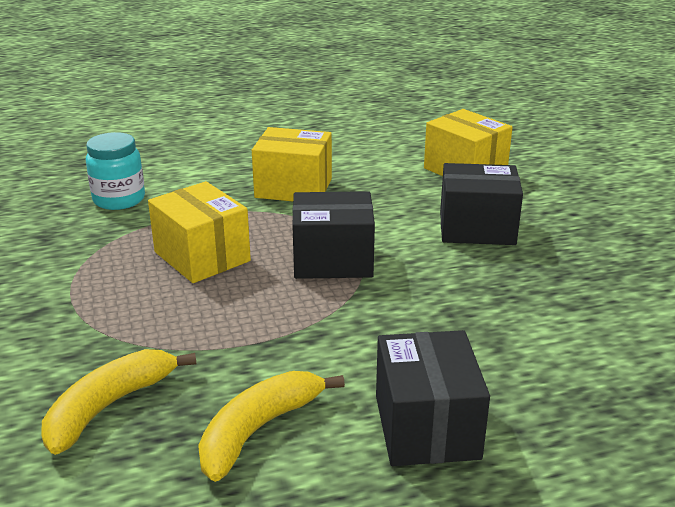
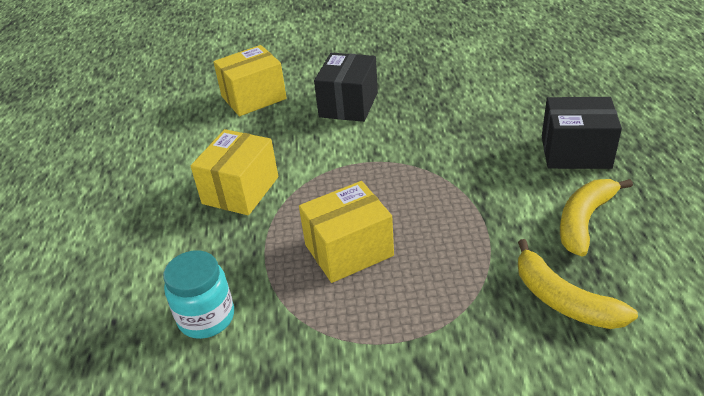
camera: 75 degrees left, 10 degrees up
yellow banana [198,371,345,482] -> yellow banana turned 75 degrees clockwise [560,179,633,257]
black box [292,191,375,279] -> none

